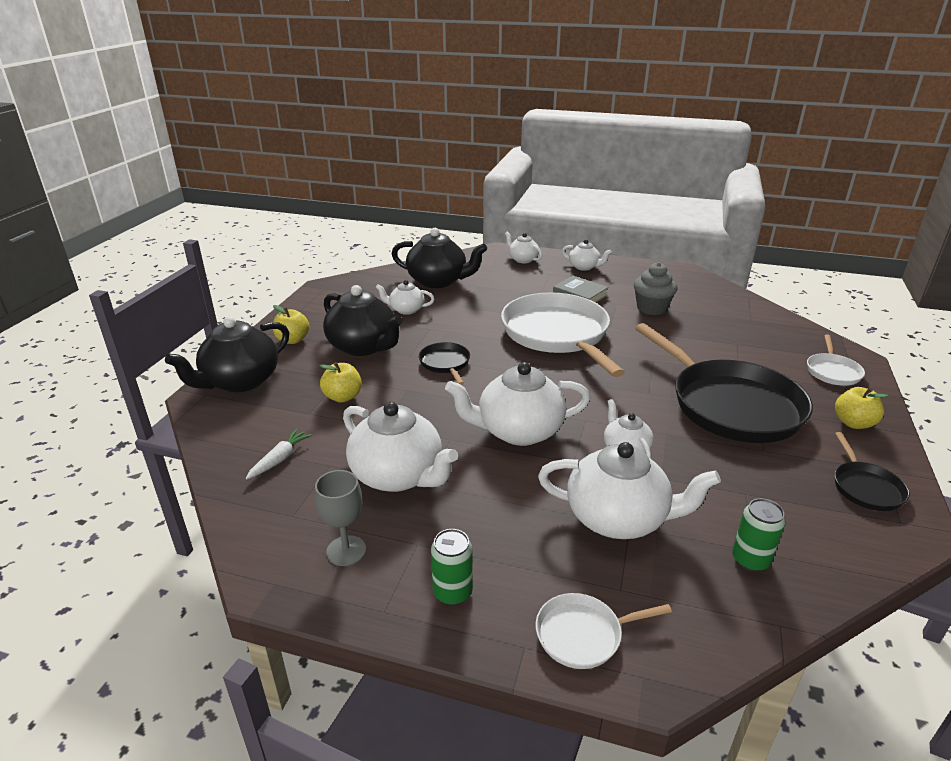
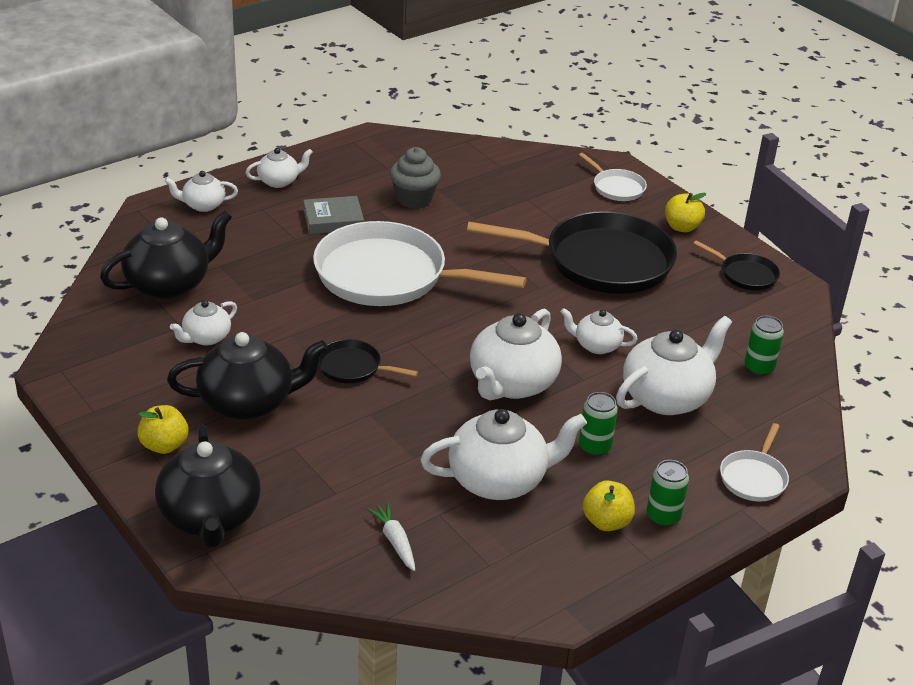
camera: 55 degrees left, 5 degrees up
grey goblet [315,470,366,566] -> none
yellow apple [319,362,362,403] -> yellow apple moved to [583,480,635,531]
none -> green can [579,392,618,456]

